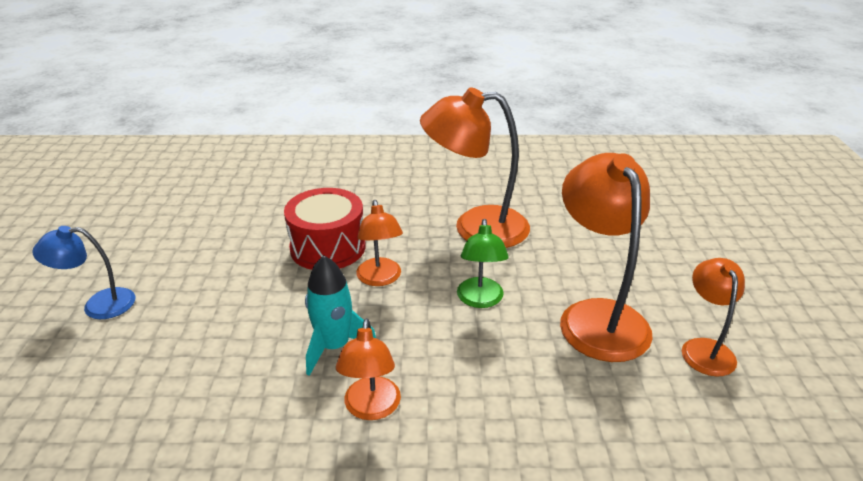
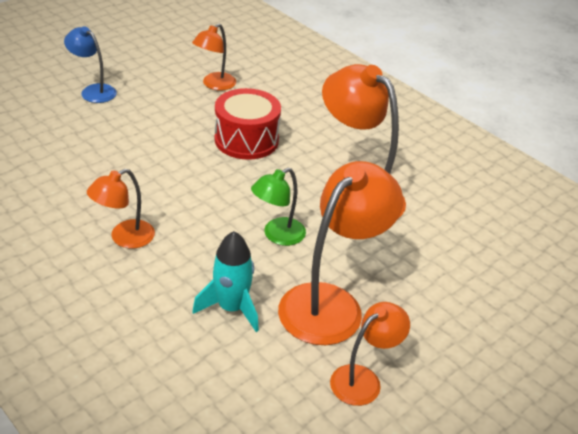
camera: 45 degrees right, 5 degrees up
turquoise rocket [305,255,376,376] -> turquoise rocket moved to [192,231,259,332]
orange lamp [356,200,403,286] -> orange lamp moved to [192,24,236,91]

